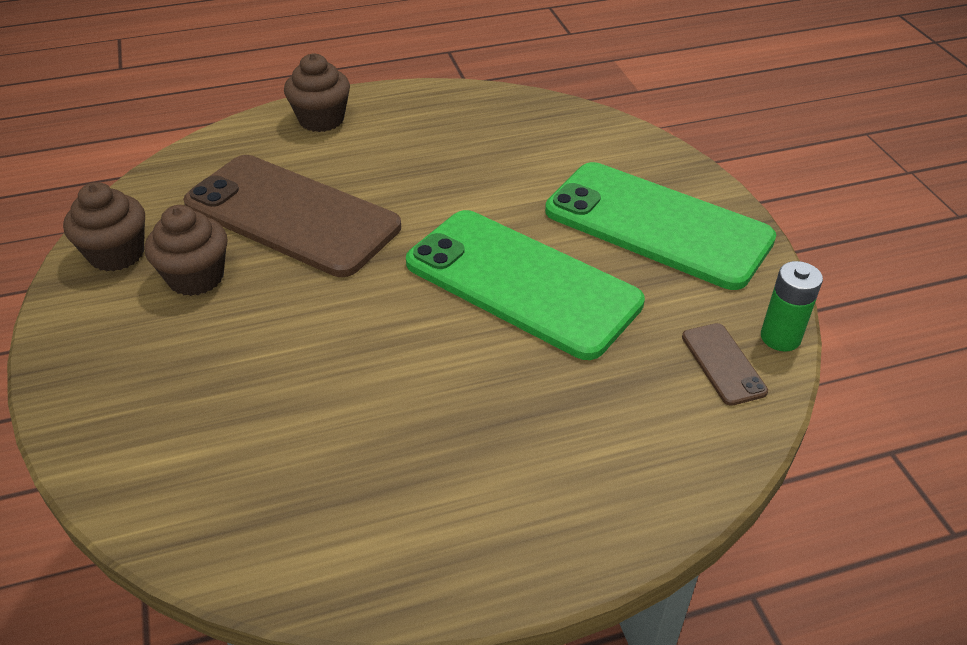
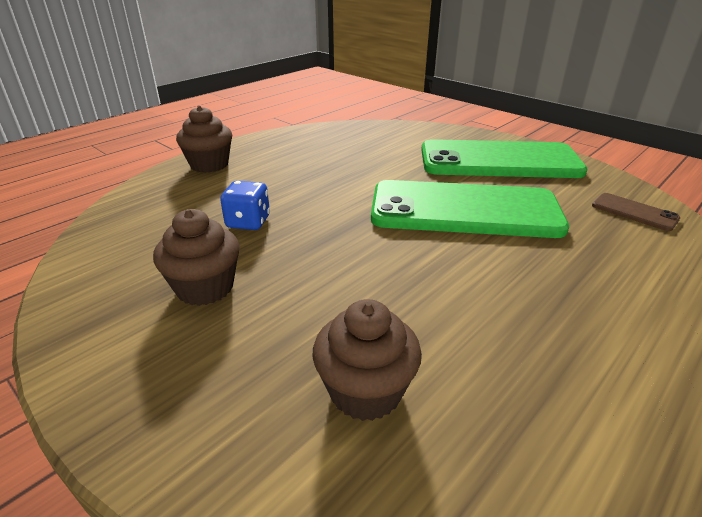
camera: 30 degrees left, 10 degrees down
brown cupcake [63,182,145,272] -> brown cupcake moved to [313,299,422,421]
brown phone [183,155,401,277] -> blue dice [220,181,270,230]
green battery [761,261,823,351] -> none

